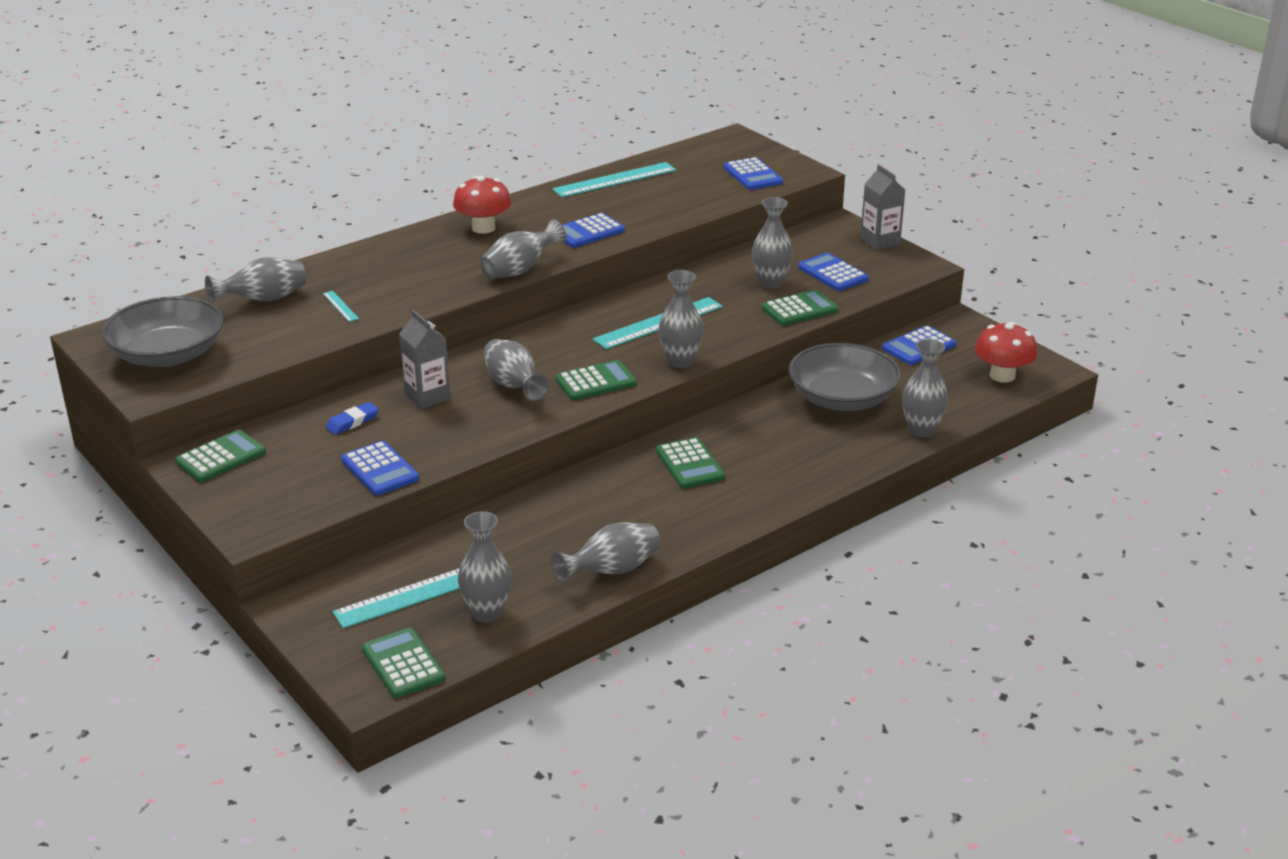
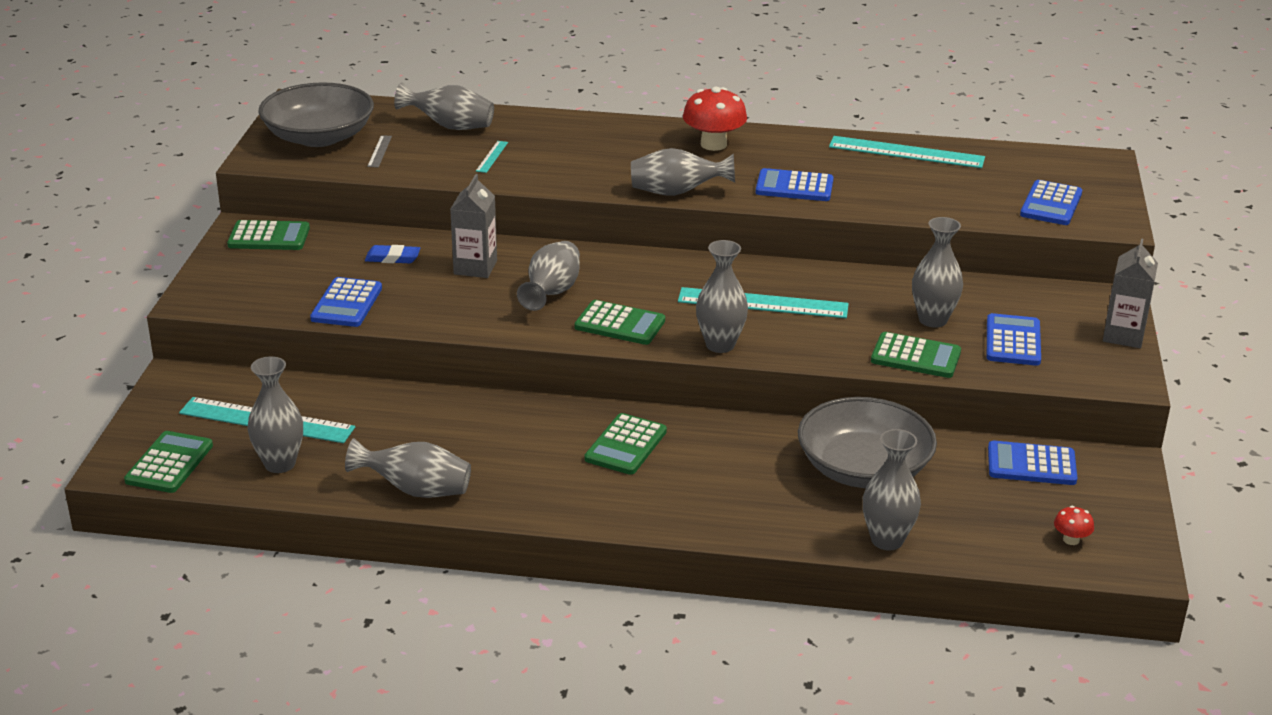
camera: 45 degrees right, 0 degrees up
red mushroom [975,322,1037,383] -> red mushroom [1054,506,1094,545], size x0.48
none -> grey ruler [367,135,392,167]

